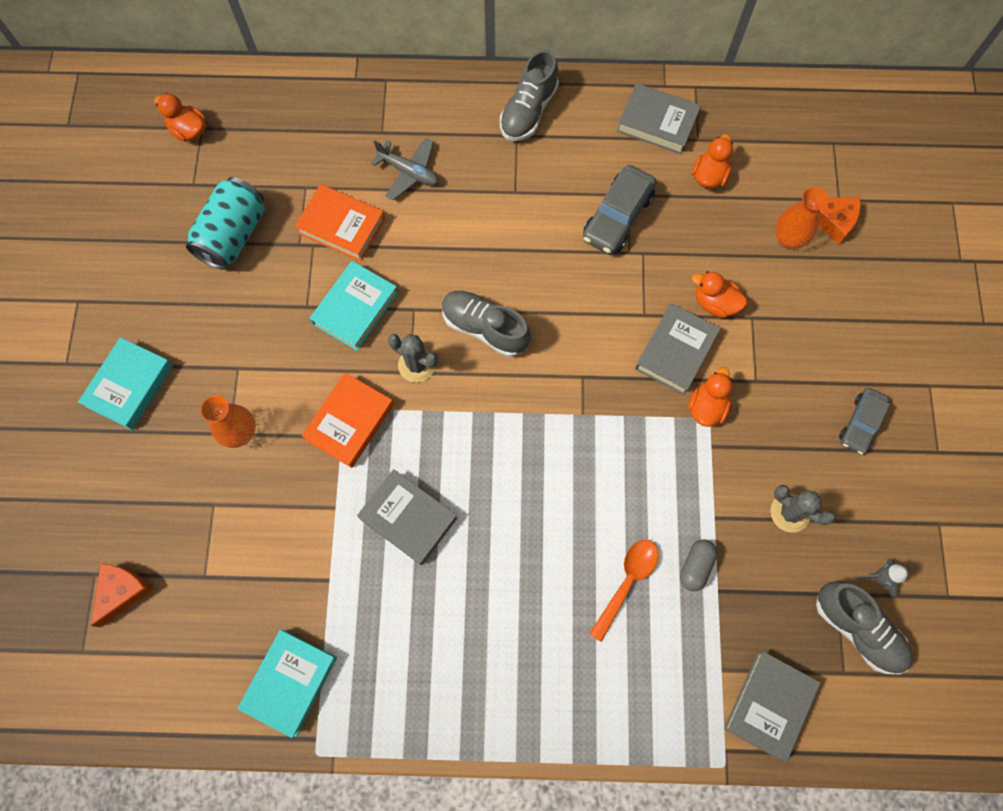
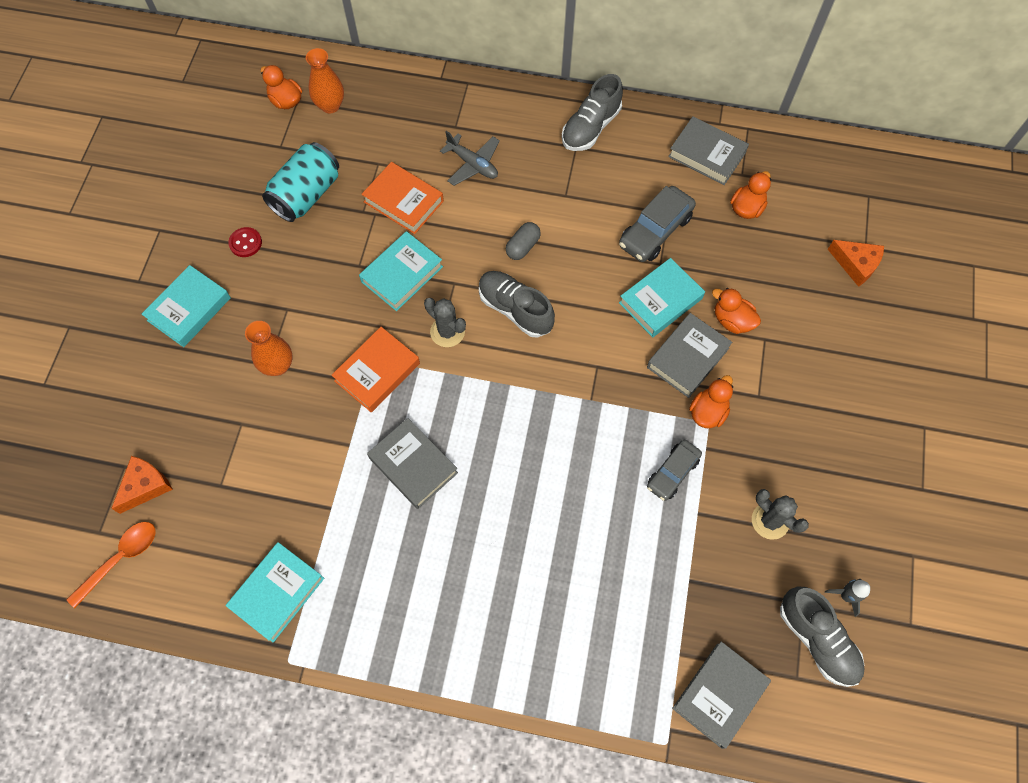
camera: 10 degrees right, 5 degrees down
orange spoon [589,540,659,642] -> orange spoon moved to [66,522,156,608]
grey capsule [680,540,718,591] -> grey capsule moved to [506,222,541,260]
orange vase [776,187,829,249] -> orange vase moved to [306,48,344,113]
grey car [839,388,890,455] -> grey car moved to [647,440,702,501]
none -> red button [228,227,262,257]
none -> turquoise book [619,258,705,337]

